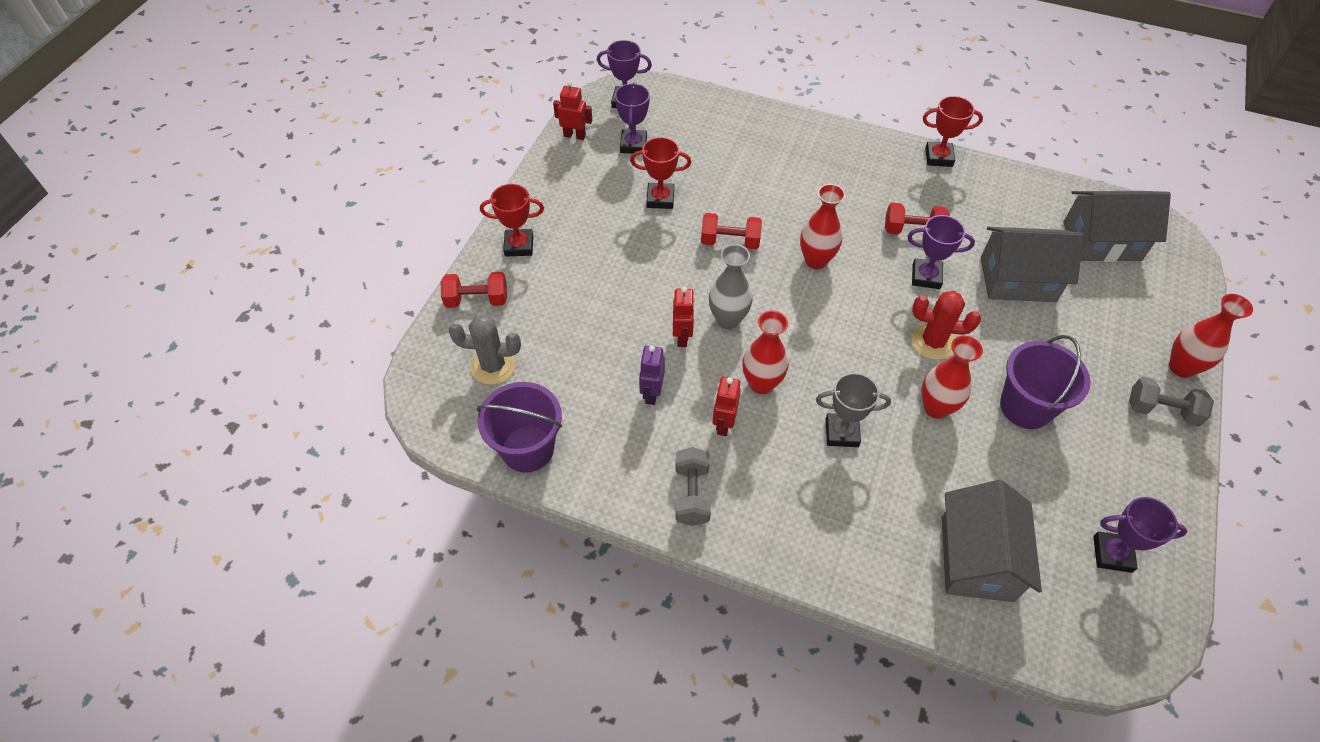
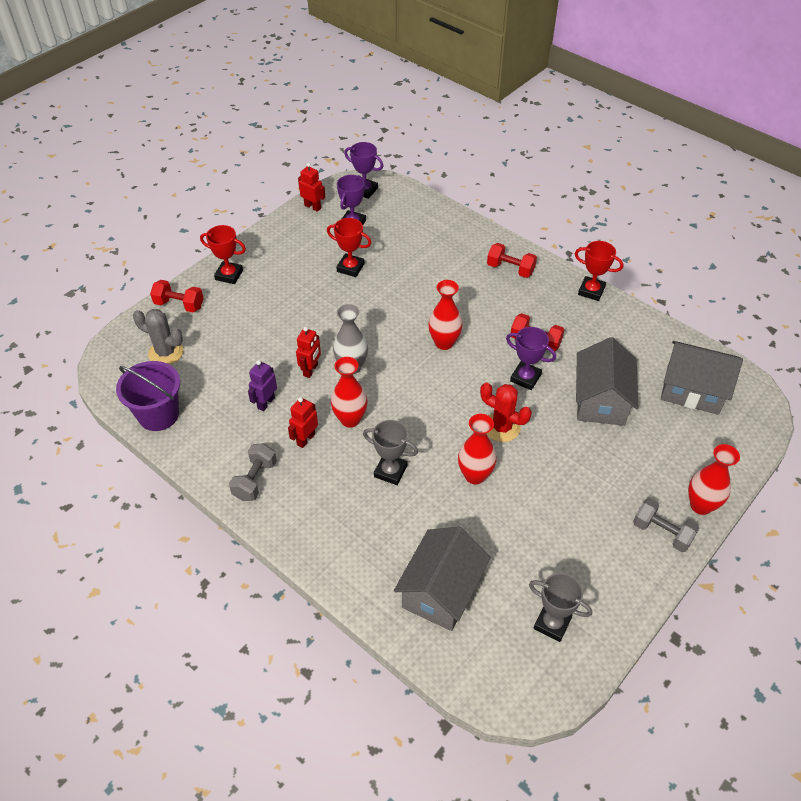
camera: 20 degrees right, 5 degrees down
red dumbbell [701,213,762,249] -> red dumbbell moved to [487,243,537,278]
grey house [981,227,1084,302] -> grey house turned 75 degrees clockwise [576,337,638,426]
purple bucket [1000,335,1091,429] -> none
purple trophy [1093,497,1188,573] -> grey trophy [529,573,592,642]

